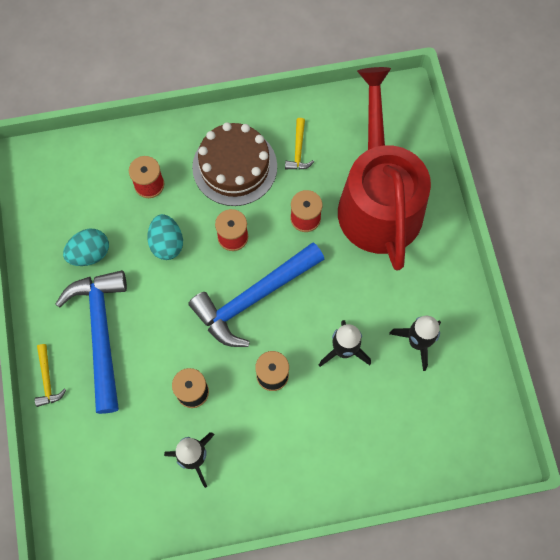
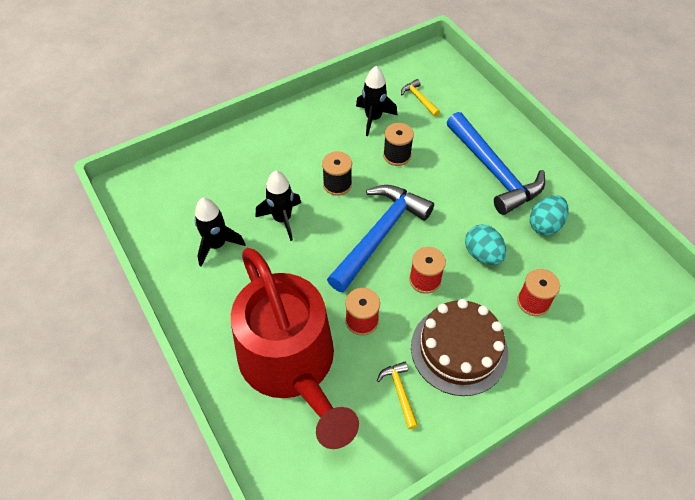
camera: 160 degrees right, 15 degrees down
yellow hammer [35,344,66,407] -> yellow hammer moved to [401,79,440,117]

